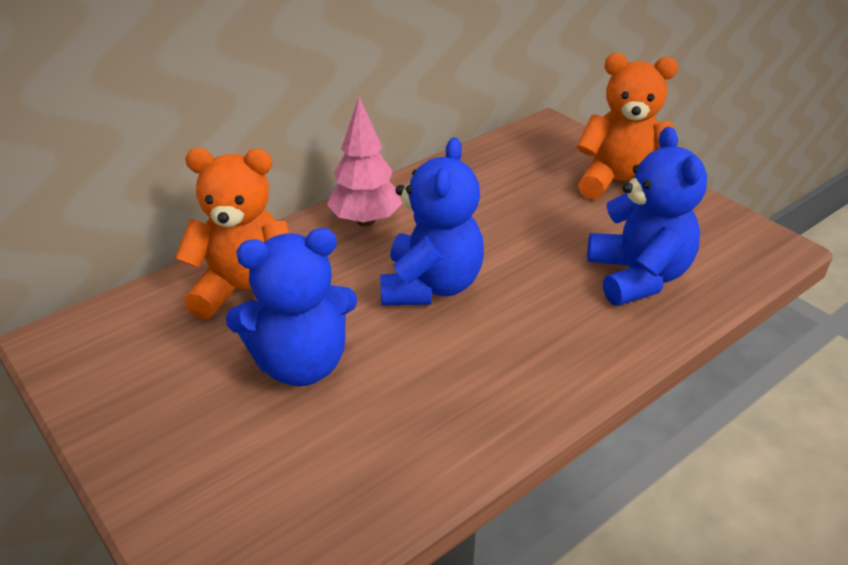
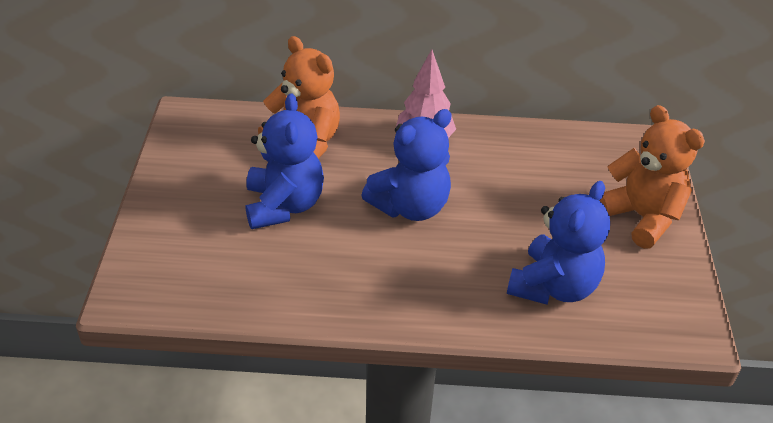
camera: 40 degrees right, 5 degrees up
blue teddy bear [226,228,358,386] -> blue teddy bear turned 120 degrees counterclockwise [246,93,324,229]

